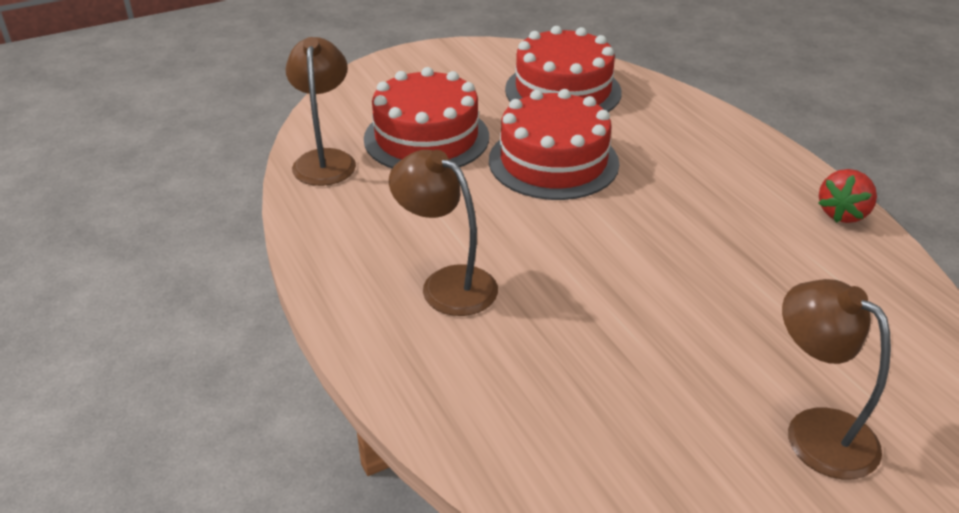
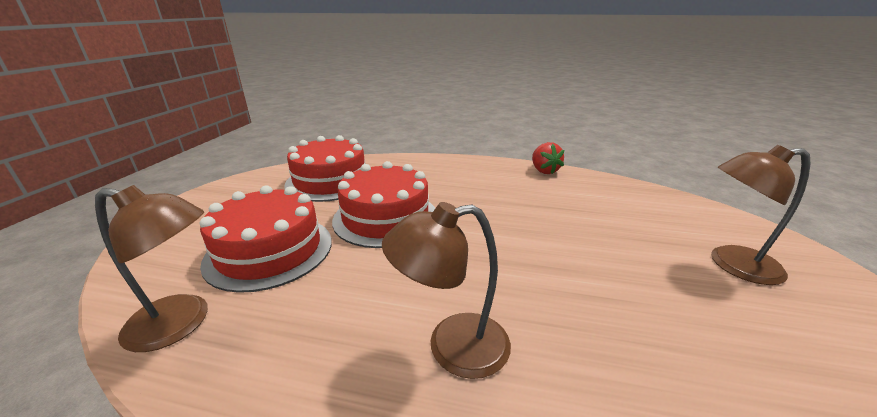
camera: 50 degrees left, 10 degrees down
brown lamp [286,37,356,186] -> brown lamp turned 150 degrees clockwise [95,185,208,352]

